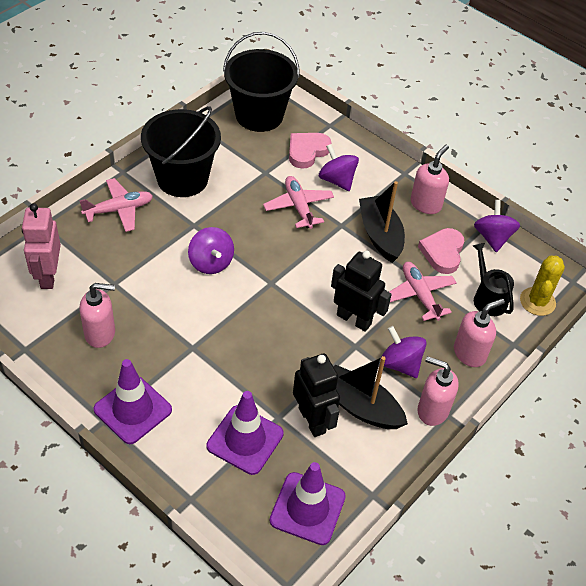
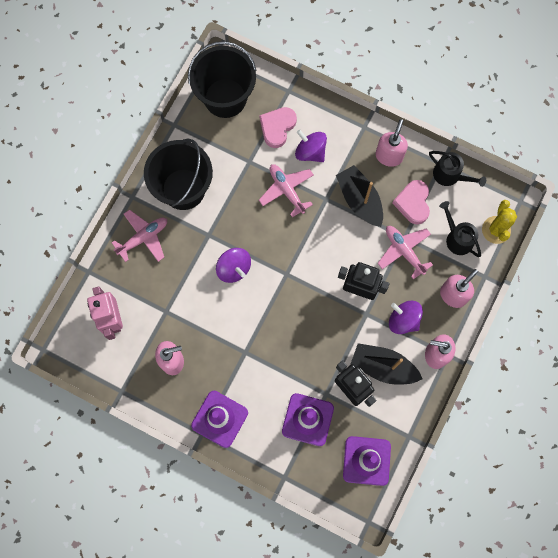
camera: 10 degrees left, 25 degrees up
purple spinning top [474,200,520,252] -> black watering can [429,151,486,187]

